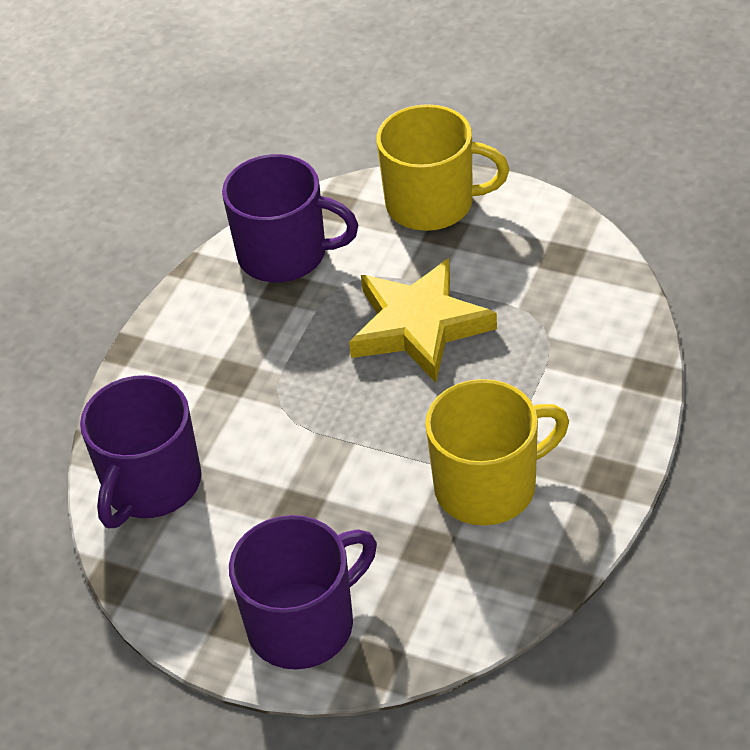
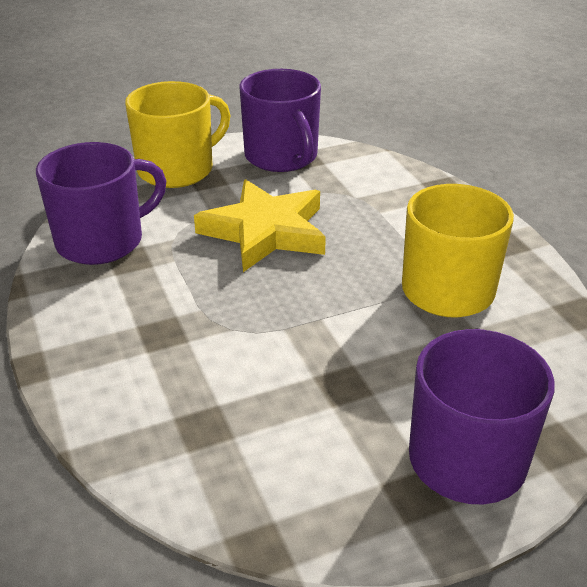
camera: 50 degrees left, 10 degrees down
purple mug [80,375,201,528] -> purple mug moved to [239,69,321,172]

